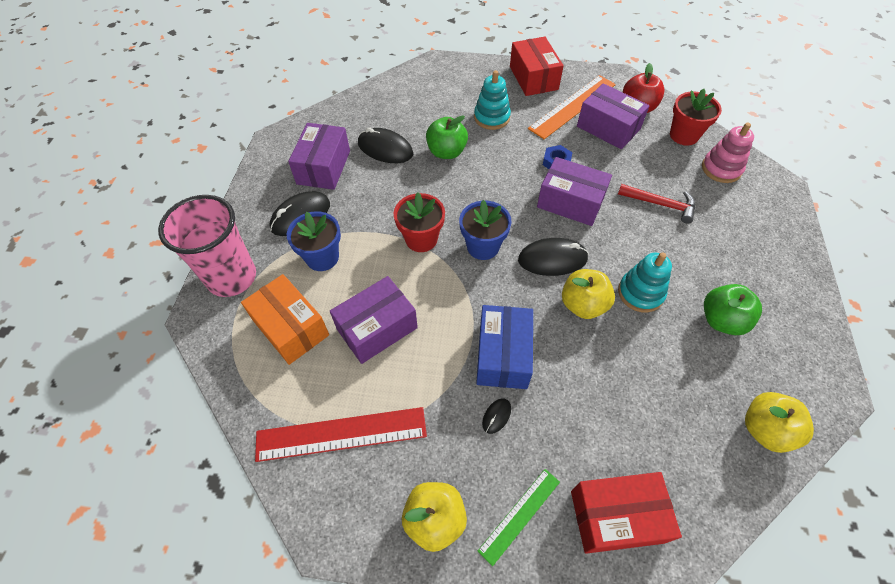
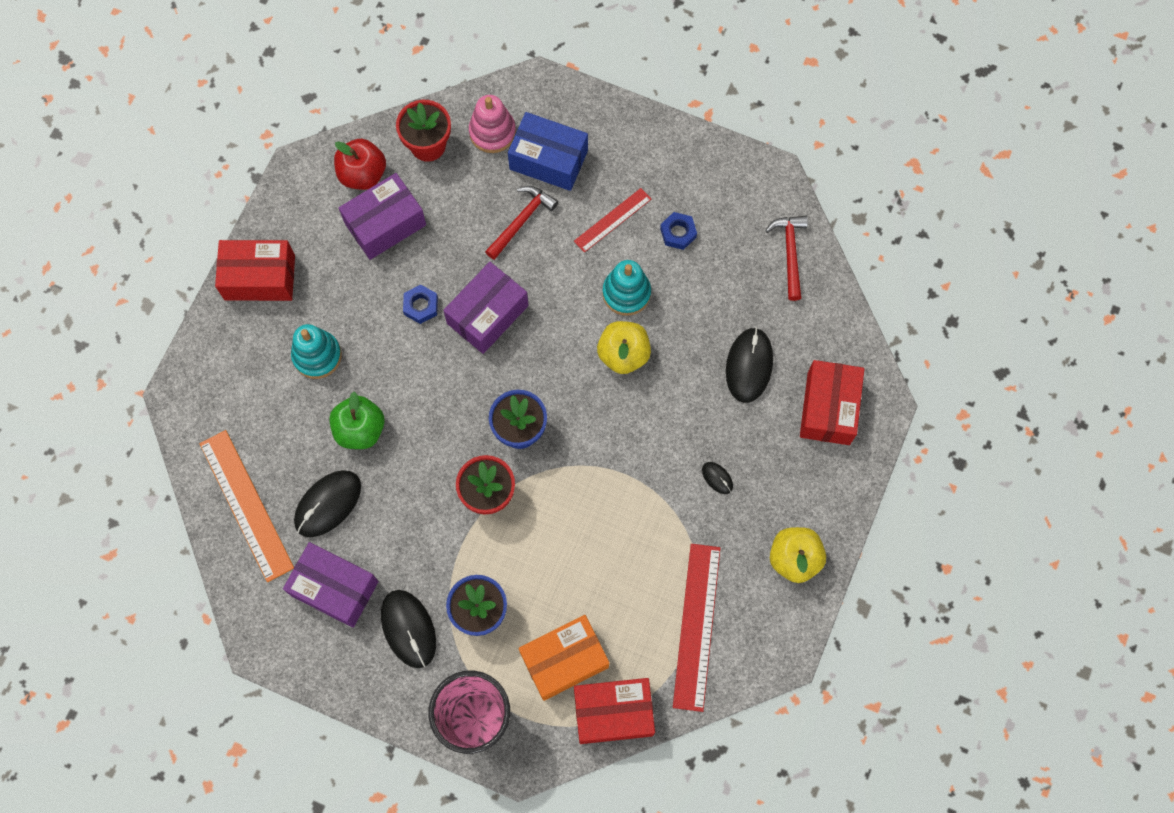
camera: 75 degrees left, 15 degrees up
purple box [330,276,418,364] -> none
blue box [476,305,533,389] -> blue box moved to [508,112,588,191]
green ruler [478,469,560,566] -> none
black mouse [518,238,589,276] -> black mouse moved to [726,327,773,403]
orange ruler [528,75,616,139] -> orange ruler moved to [199,430,294,582]
green apple [704,284,762,335] -> blue nut [660,212,697,250]
yellow apple [745,392,814,453] -> red hammer [765,216,808,301]
none -> red ruler [574,188,651,253]
none -> red box [574,678,655,744]

